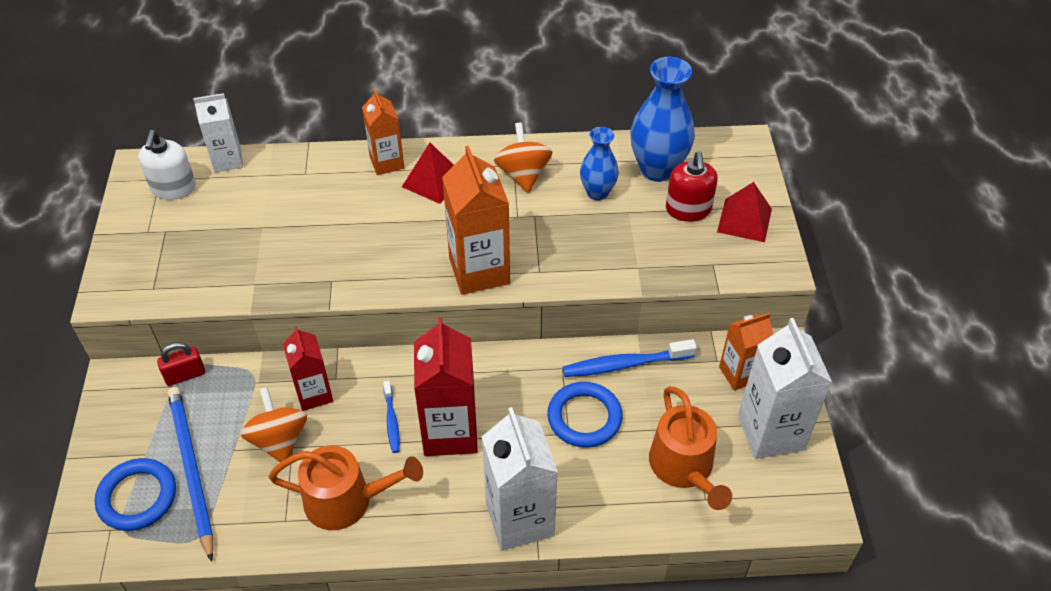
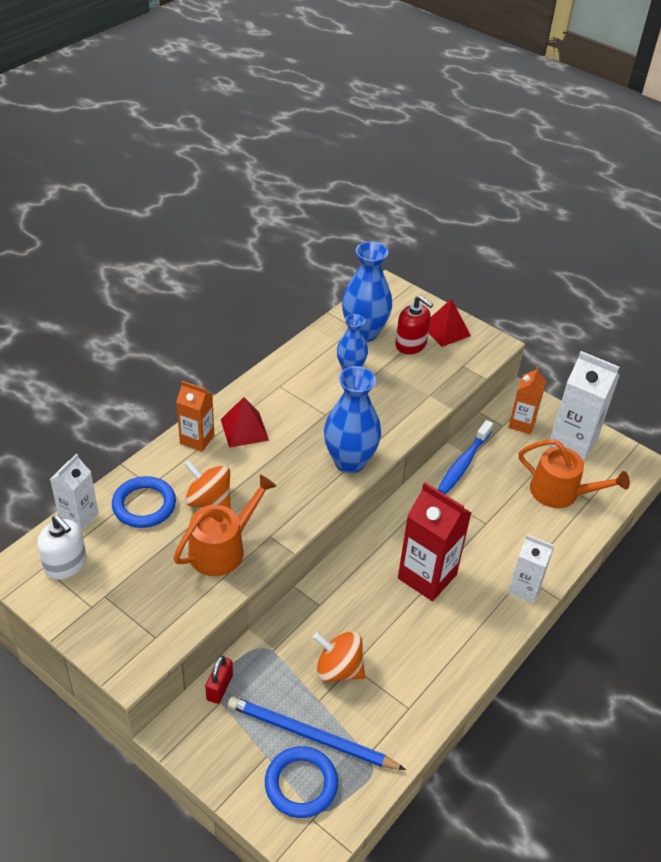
camera: 50 degrees left, 5 degrees down
orange watering can [269,445,423,530] -> orange watering can moved to [173,475,277,576]
red carton [283,326,333,411] -> none
blue toothbrush [383,381,400,453] -> none
orange carton [442,145,510,295] -> blue vase [324,366,381,473]
white carton [482,407,558,551] -> white carton [508,535,554,603], size x0.62
orange spinning top [494,122,552,192] -> orange spinning top moved to [184,460,231,509]
blue ring [547,382,622,448] -> blue ring moved to [112,476,176,528]

